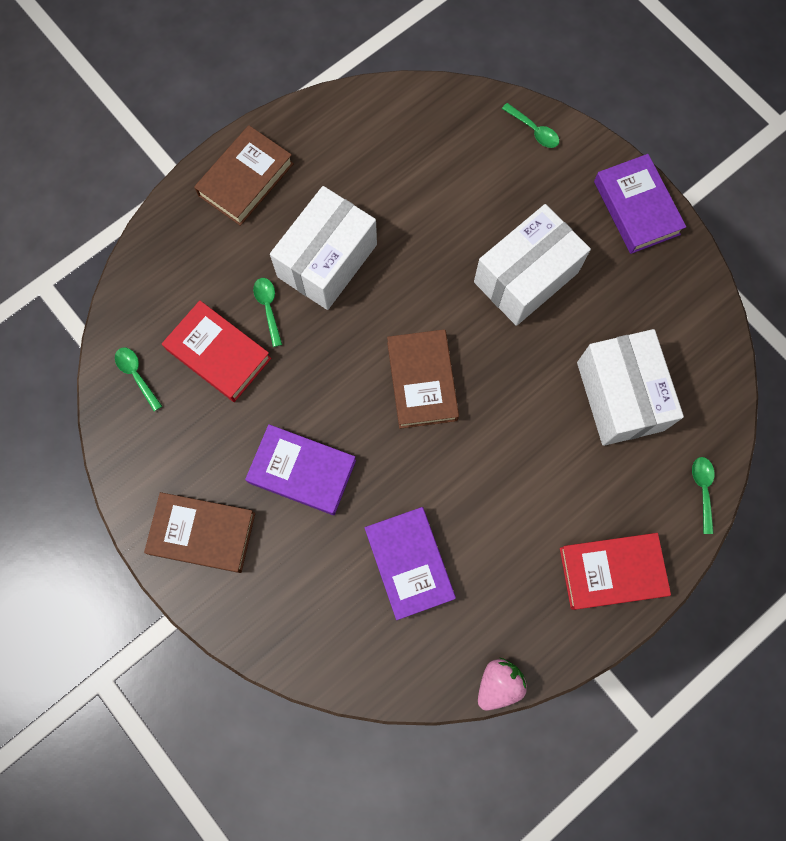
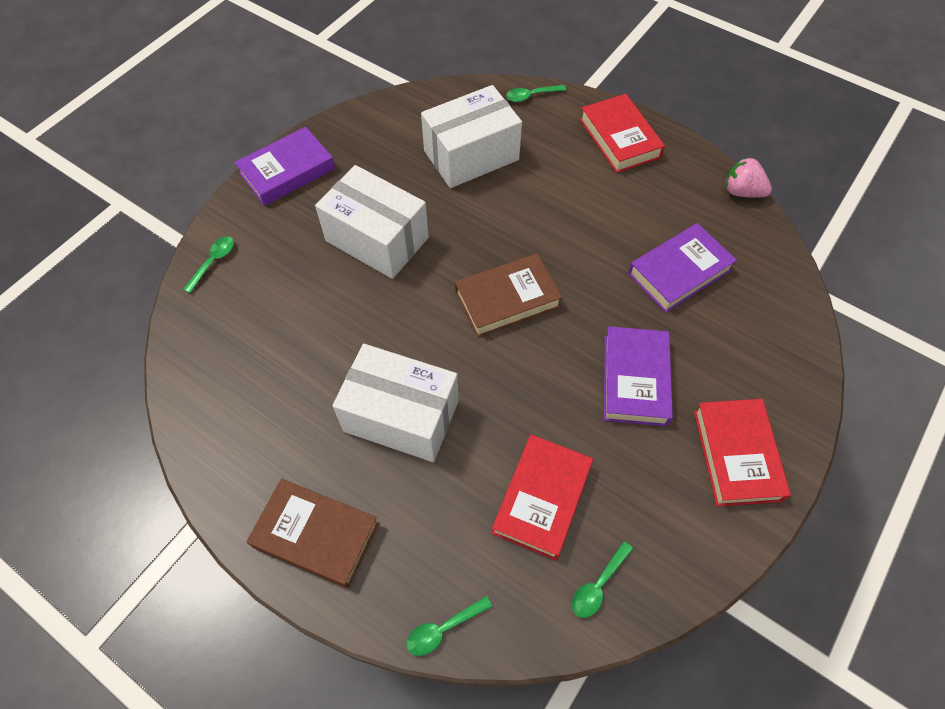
camera: 105 degrees left, 15 degrees down
brown book [144,492,255,573] -> red book [694,399,791,506]
green spoon [253,278,282,347] -> green spoon moved to [406,596,493,656]

